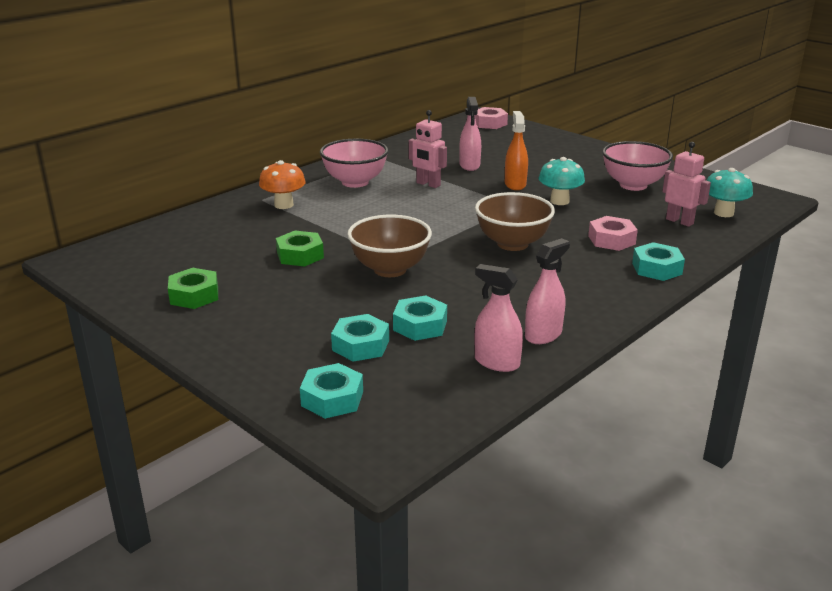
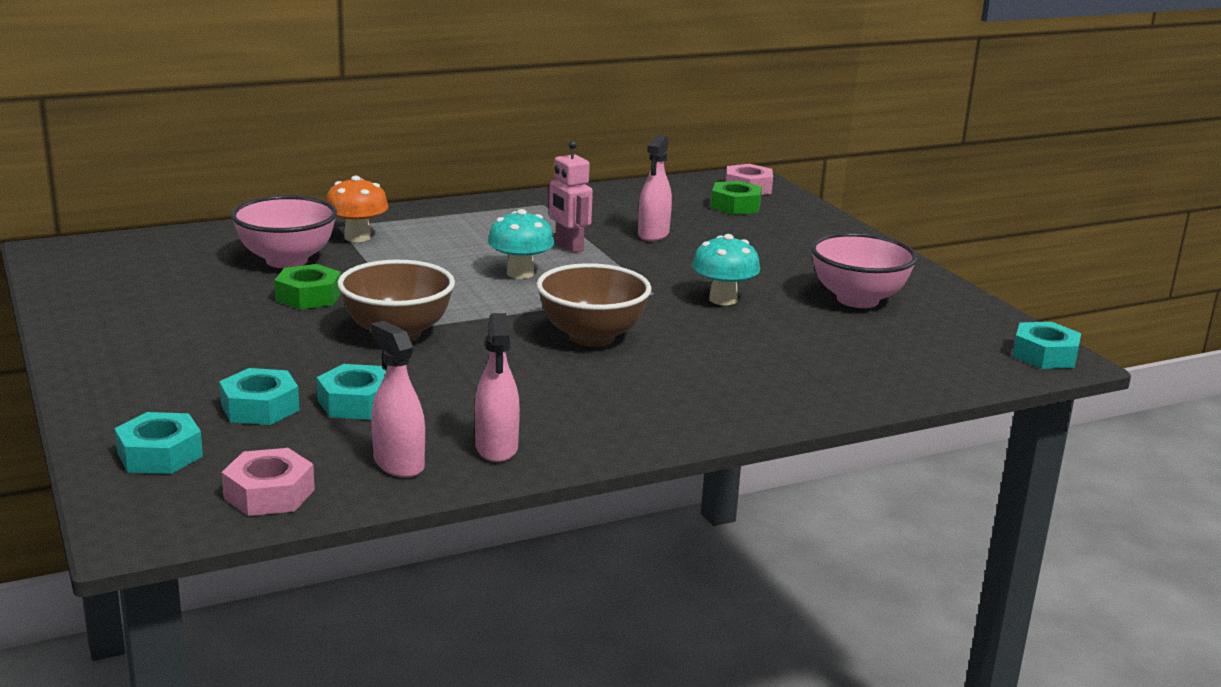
camera: 20 degrees right, 5 degrees down
green nut [168,268,218,309] -> green nut moved to [711,181,762,215]
pink bowl [320,138,388,188] -> pink bowl moved to [231,195,337,268]
orange spray bottle [505,111,528,190] -> none
pink spray bottle [525,238,570,344] -> pink spray bottle turned 105 degrees clockwise [475,313,520,462]
pink nut [588,216,638,251] -> pink nut moved to [222,448,315,516]
turquoise nut [632,242,685,281] -> turquoise nut moved to [1012,322,1081,369]
pink robot [662,142,711,227] -> none
turquoise mushroom [707,168,753,217] -> turquoise mushroom moved to [488,209,554,279]

